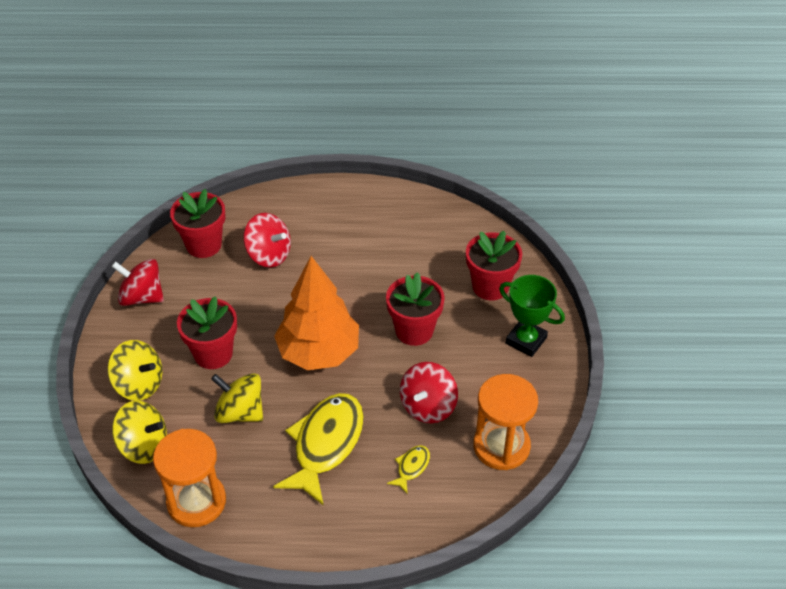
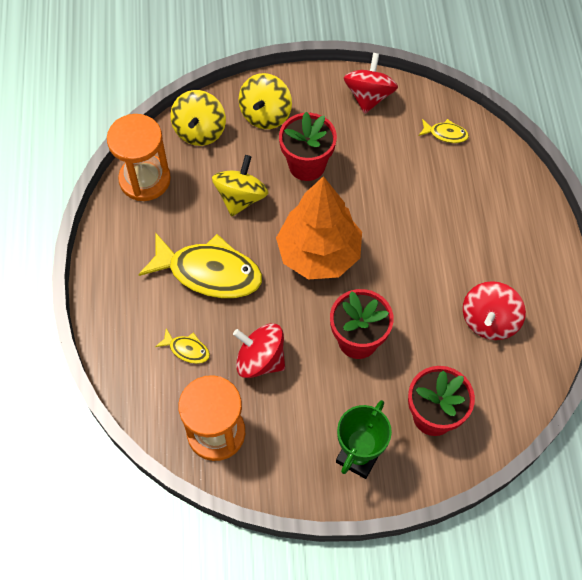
camera: 85 degrees right, 15 degrees up
red flower pot [170,189,225,258] -> yellow fish [418,119,469,143]
red spinning top [244,213,291,268] -> red spinning top moved to [463,281,526,340]

